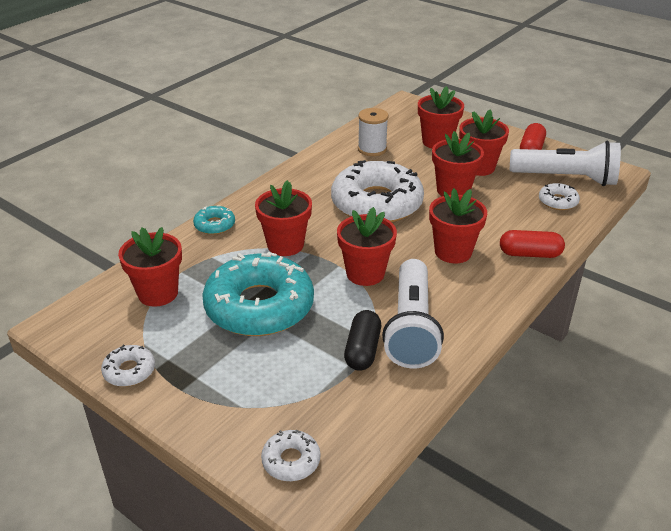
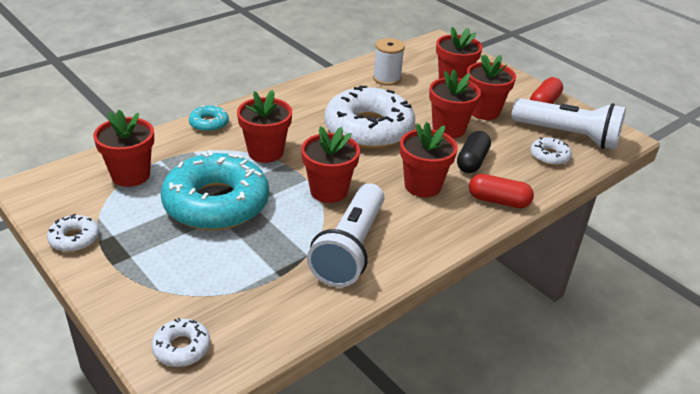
camera: 10 degrees right, 0 degrees up
black capsule [344,310,381,370] -> black capsule moved to [457,131,491,173]

